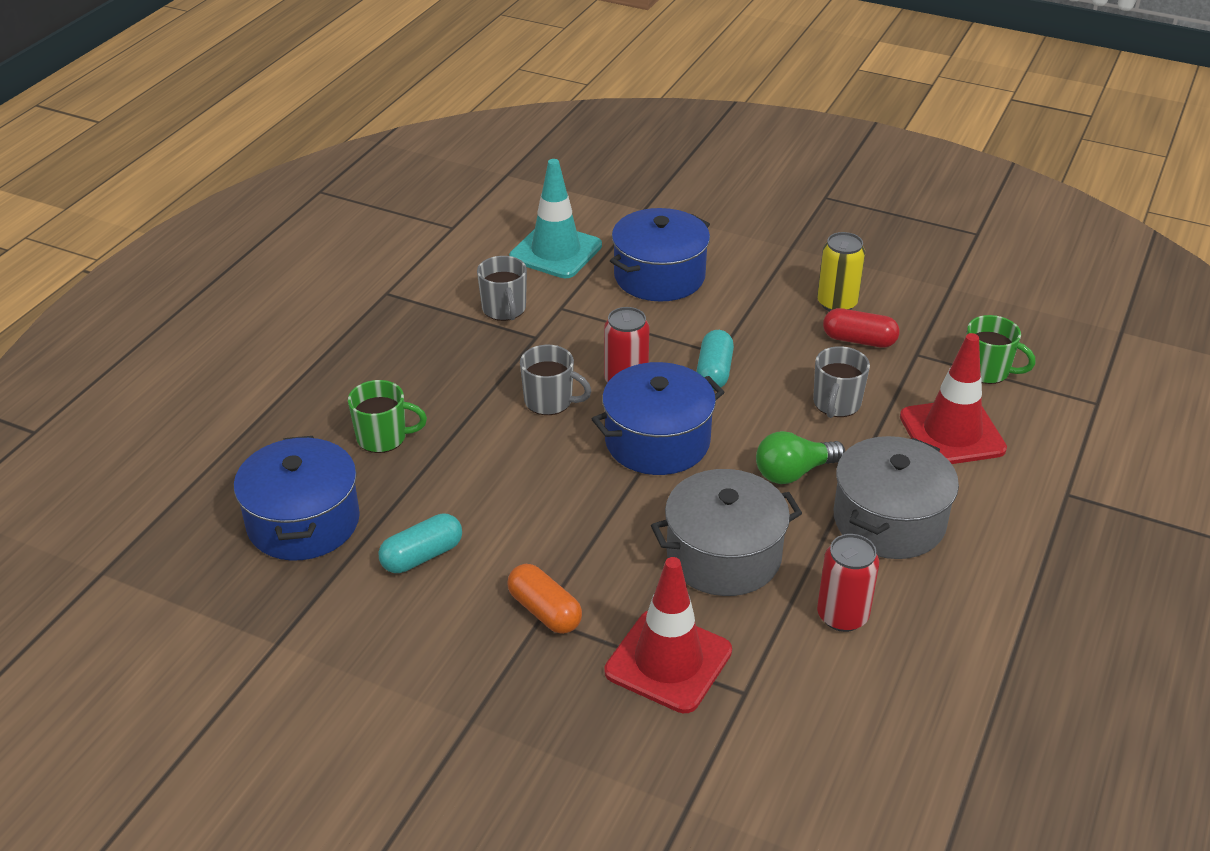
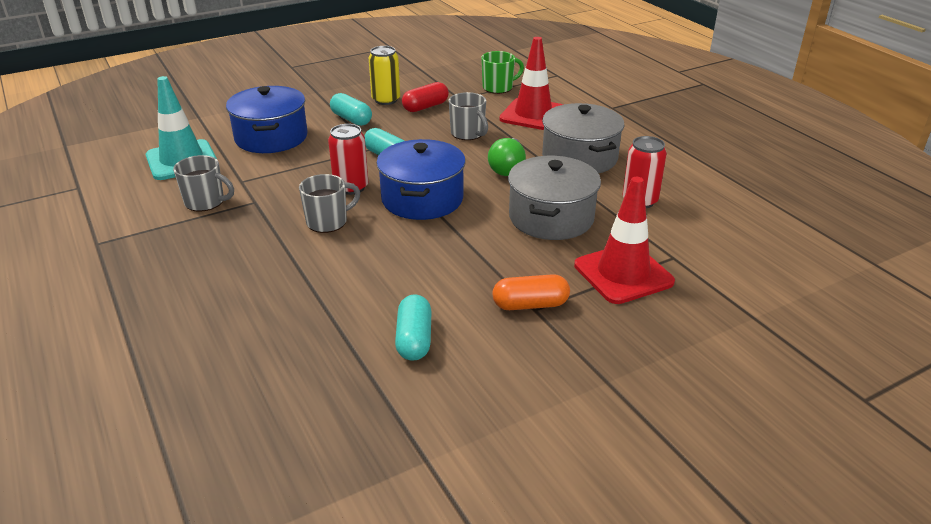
camera: 55 degrees left, 5 degrees down
blue pot [234,436,360,561] -> none
green mug [348,380,427,453] -> none
none -> turquoise capsule [330,93,372,126]

